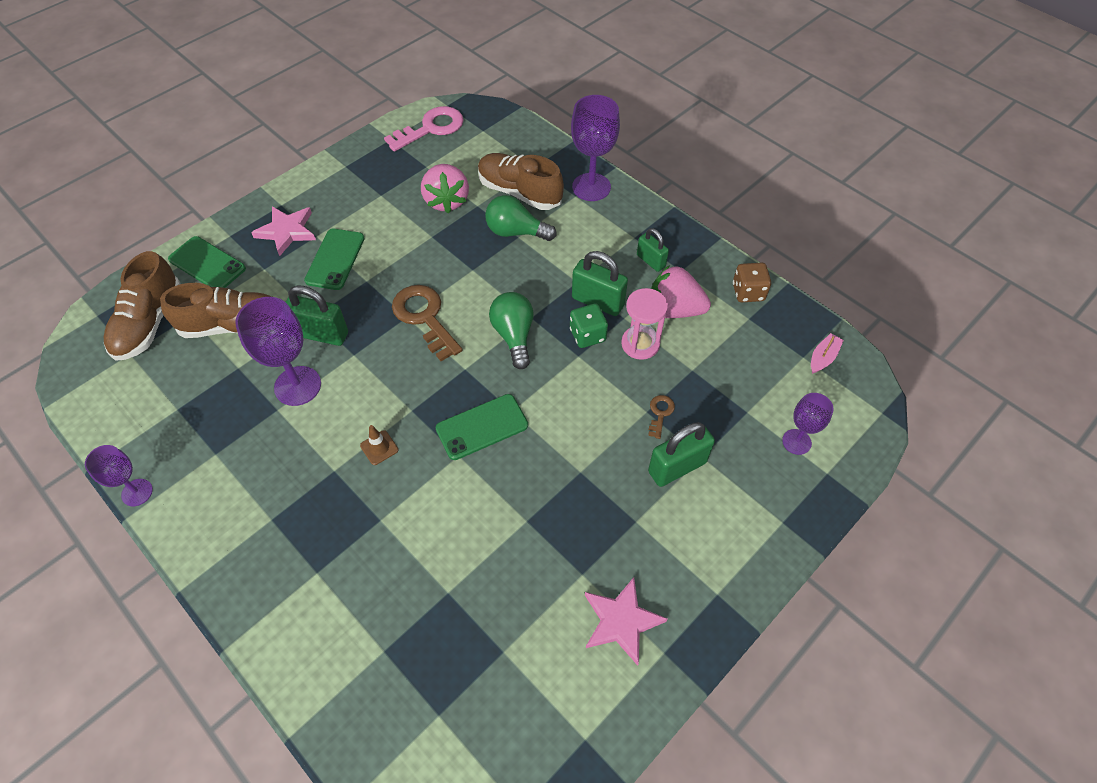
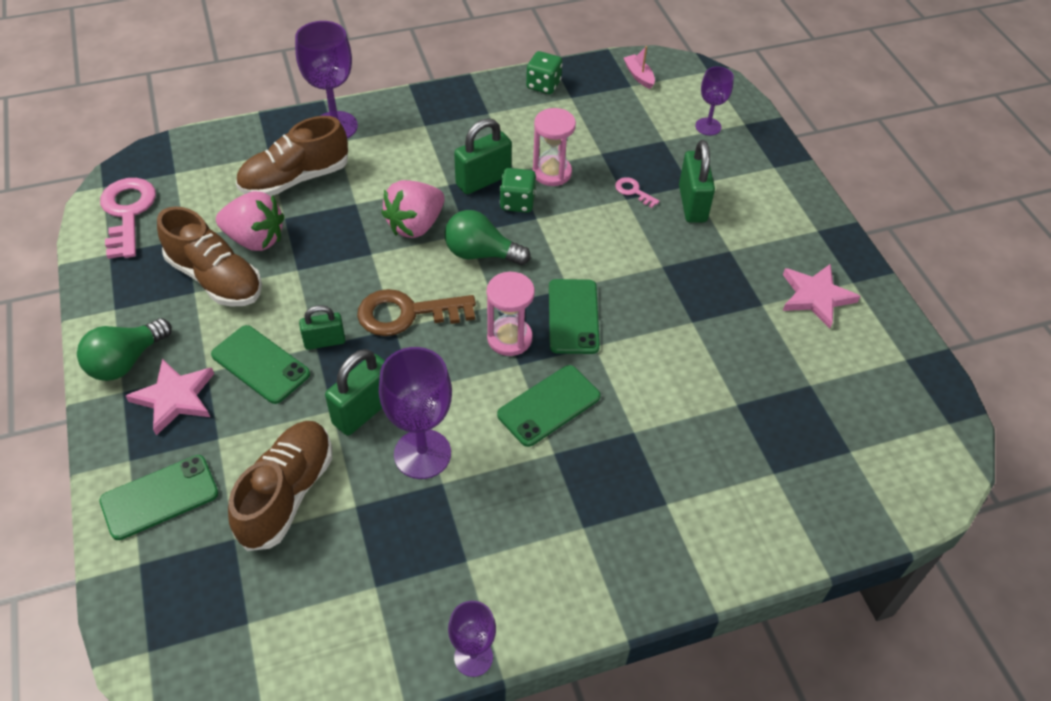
camera: 65 degrees left, 5 degrees down
brown shoe [104,251,180,361] -> brown shoe moved to [157,206,262,307]
brown traffic cone [360,425,398,465] -> green phone [497,365,601,447]
green light bulb [485,195,557,241] -> green light bulb moved to [77,318,172,381]
green padlock [637,228,669,272] -> green padlock moved to [299,305,345,350]
brown key [648,395,675,439] -> pink key [615,177,660,208]
pink strawberry [651,265,711,318] -> pink strawberry moved to [381,180,445,238]
brown dice [733,263,771,302] -> green dice [526,51,562,94]
none -> pink hourglass [487,272,535,356]

